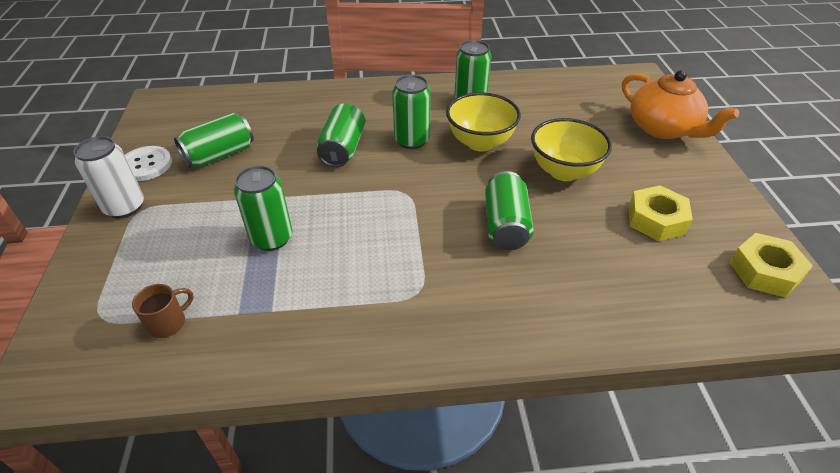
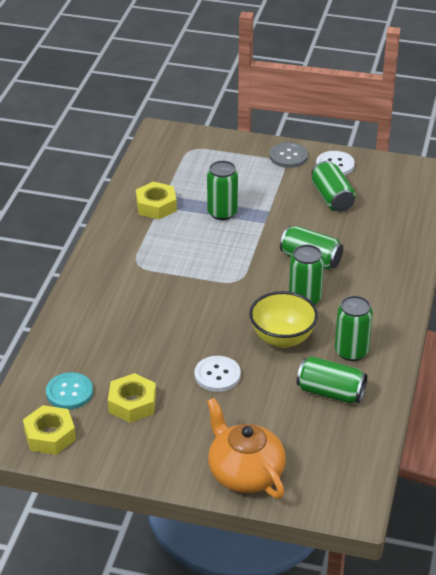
camera: 110 degrees right, 5 degrees down
white can [74,136,144,218] -> grey button [270,142,308,168]
brown mug [132,284,194,338] -> none
green can [485,171,534,250] -> green can moved to [296,356,367,404]
yellow bowl [531,118,612,181] -> white button [194,356,241,392]
orange teapot [622,70,739,139] -> orange teapot turned 75 degrees clockwise [207,398,286,499]
none -> turquoise button [46,372,93,409]
none -> yellow nut [136,182,177,219]

